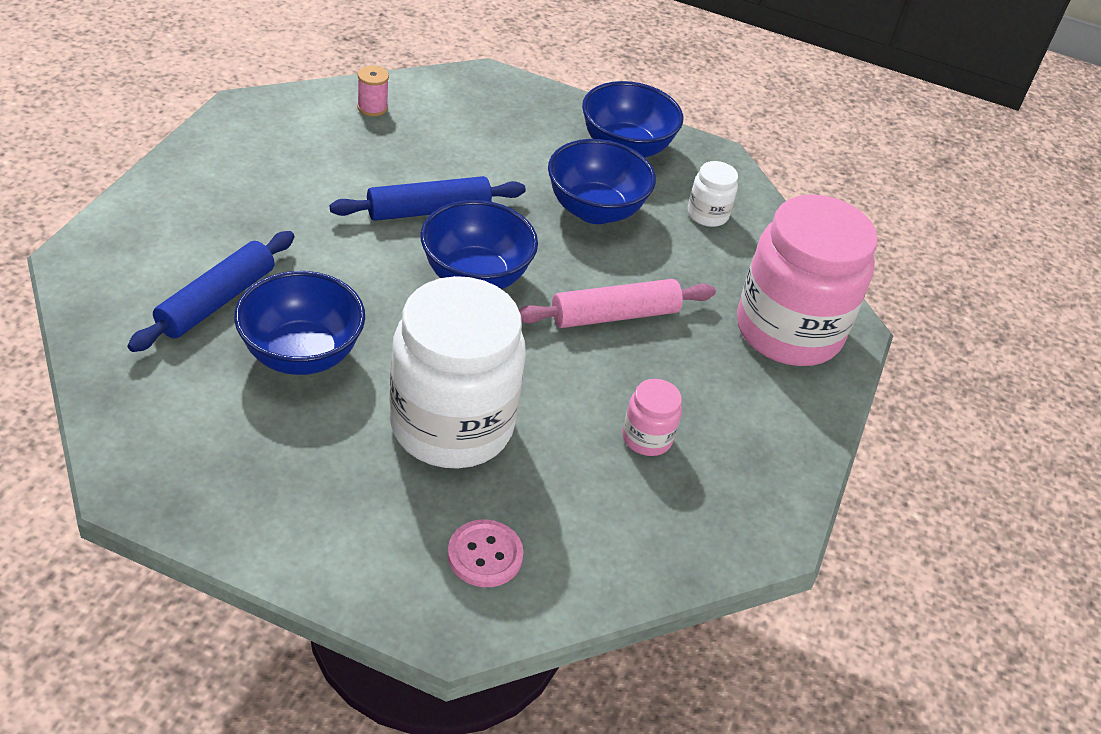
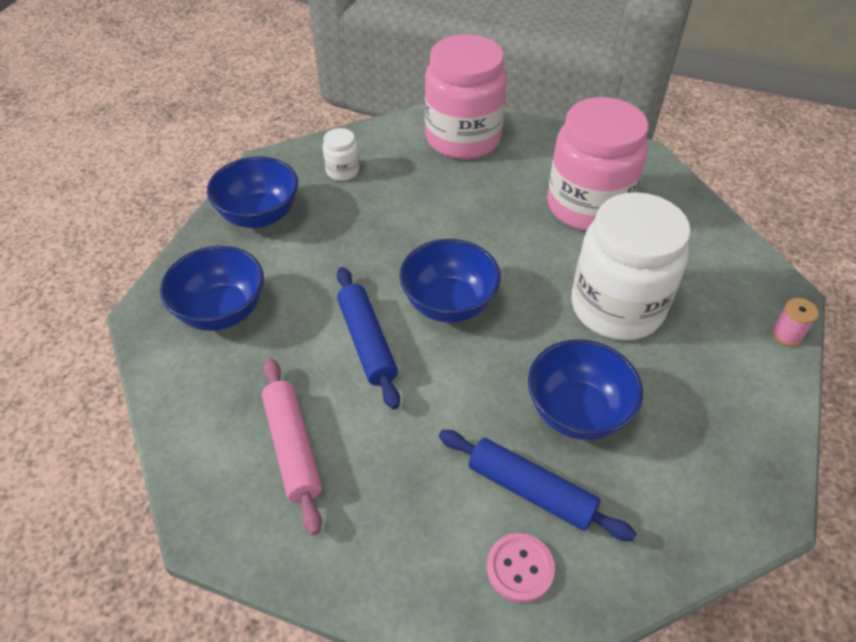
camera: 85 degrees left, 5 degrees up
pink spool [357,66,389,116] -> pink spool moved to [771,298,819,347]
pink button [448,519,524,587] -> pink button moved to [487,533,555,603]
pink rolling pin [519,279,716,328] -> pink rolling pin moved to [262,358,322,535]
blue bowl [548,139,656,224] -> blue bowl moved to [160,246,264,331]
pink jar [622,379,682,456] -> pink jar [547,97,649,231], size x2.36

